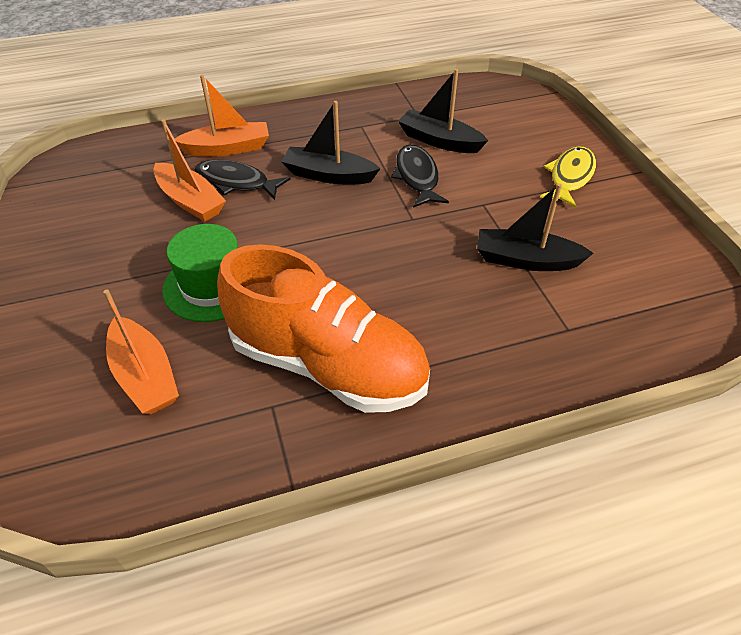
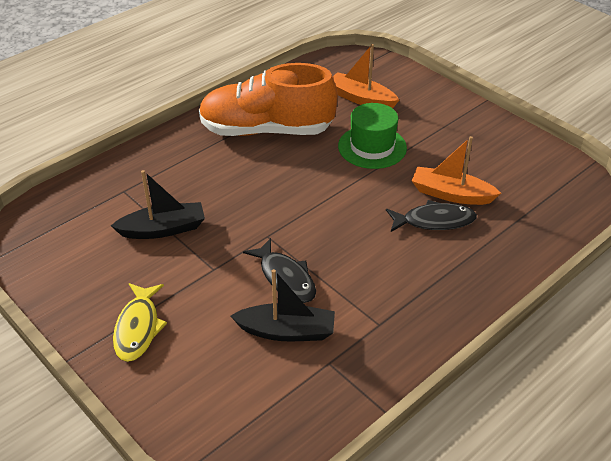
camera: 155 degrees right, 5 degrees down
orange boat [175,75,269,156] -> none
black boat [281,101,381,185] -> none

